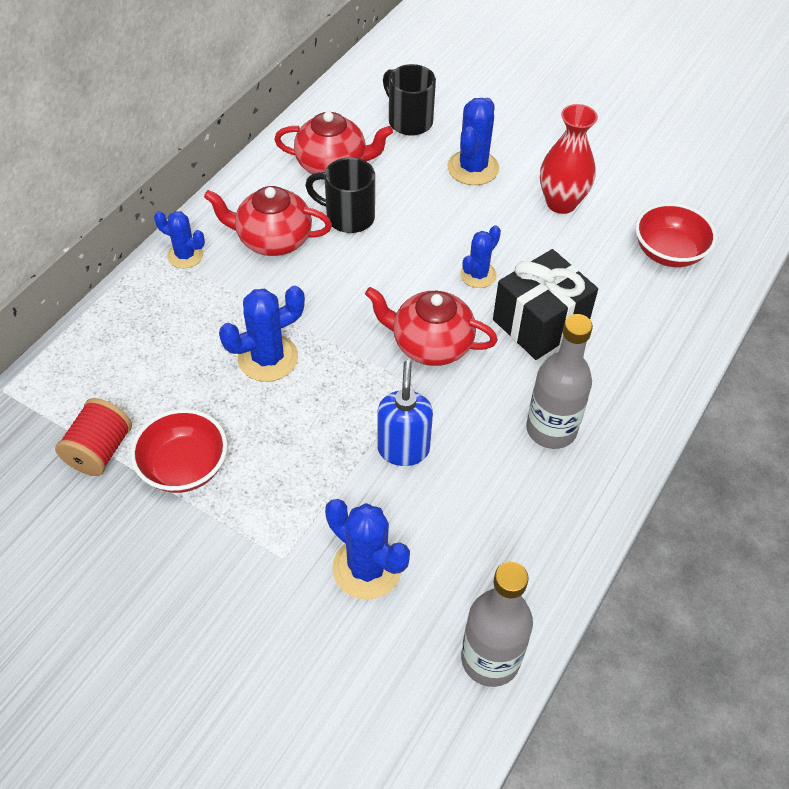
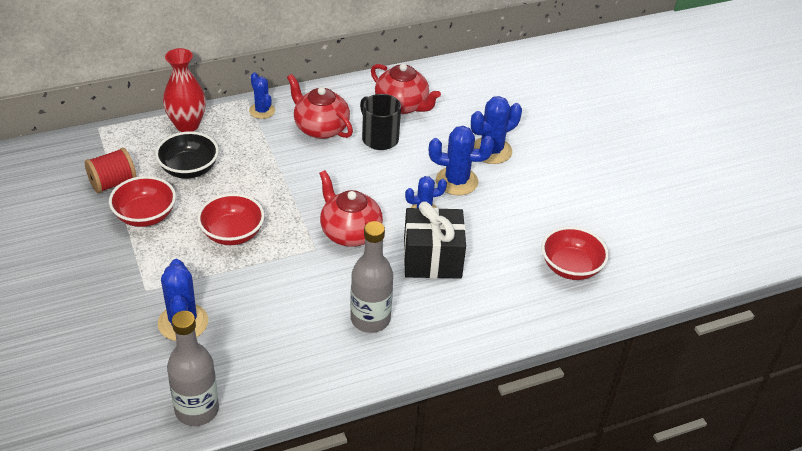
camera: 35 degrees right, 10 degrees down
blue cactus [219,286,305,382] -> blue cactus moved to [429,126,494,195]
blue soap dispenser [377,360,433,466] -> none
black mug [383,64,436,136] -> none
red vase [540,104,598,214] -> red vase moved to [163,48,206,132]
none -> black bowl [155,131,219,178]
none -> red bowl [197,193,265,245]

